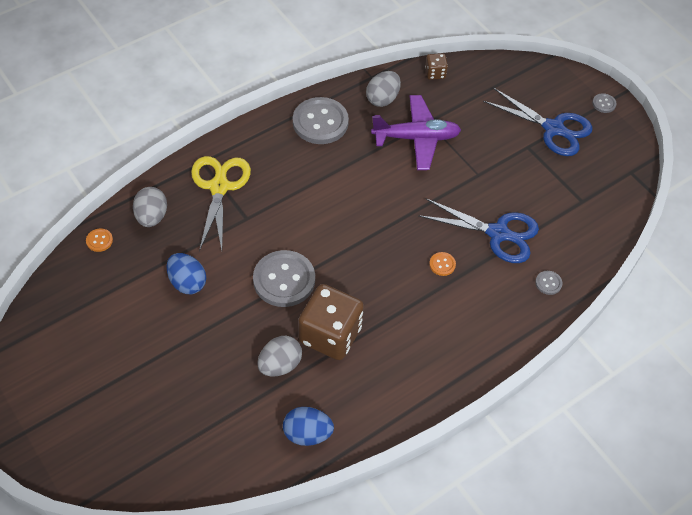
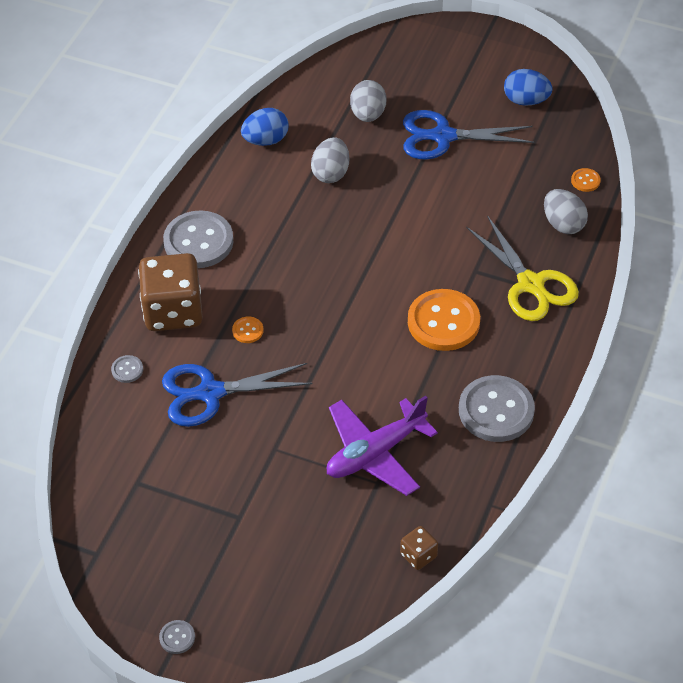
camera: 150 degrees right, 5 degrees down
blue egg [166,253,206,294] -> blue egg moved to [504,69,552,106]
grey button [253,250,315,307] -> grey button moved to [163,210,233,268]
brown dice [298,284,364,360] -> brown dice moved to [138,253,203,331]
grey egg [366,71,401,107] -> grey egg moved to [350,80,386,122]
blue scissors [483,88,592,156] -> blue scissors moved to [403,110,534,160]
none -> orange button [408,289,480,351]

